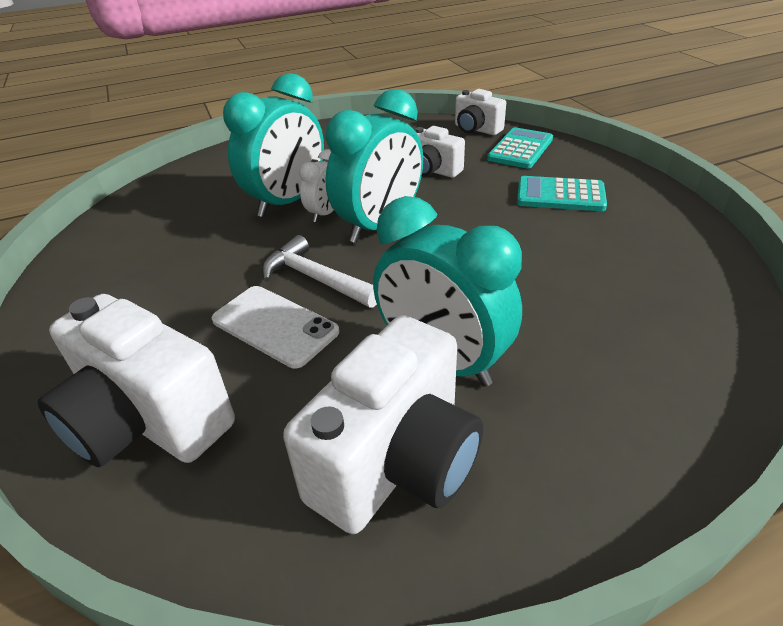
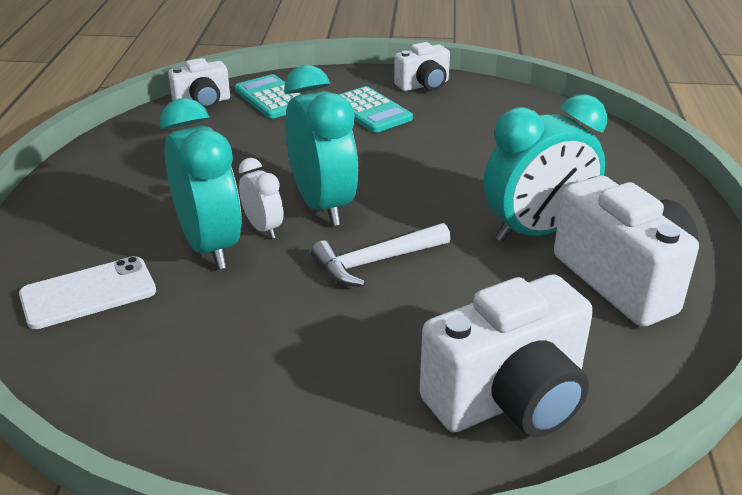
camera: 65 degrees left, 5 degrees down
white phone [212,286,339,368] -> white phone moved to [19,256,156,329]
white camera [415,126,465,178] -> white camera moved to [394,42,450,91]
turquoise calculator [517,176,607,211] -> turquoise calculator turned 75 degrees counterclockwise [339,86,413,133]

